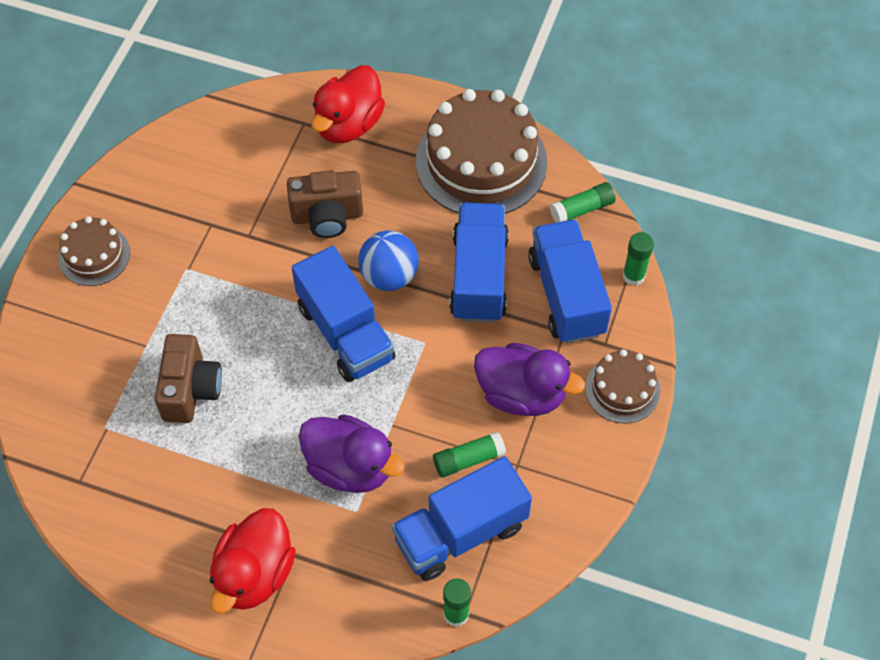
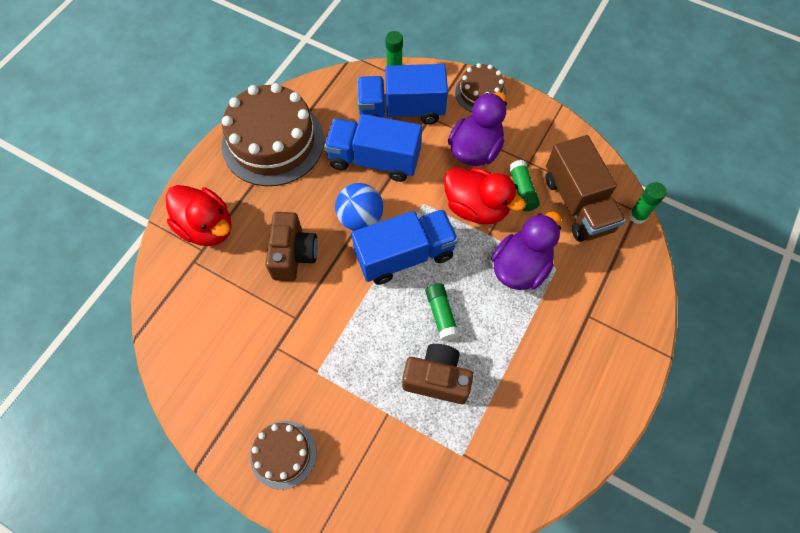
camera: 80 degrees left, 5 degrees up
red duck [210,508,296,614] -> red duck moved to [444,168,526,224]
blue truck [391,456,532,581] -> brown truck [545,135,626,242]
green glue stick [550,182,616,223] -> green glue stick moved to [425,283,459,341]

